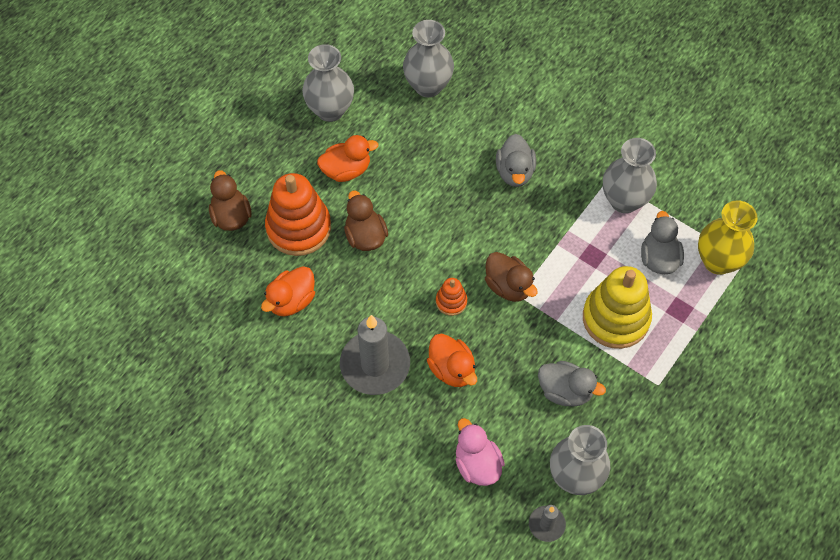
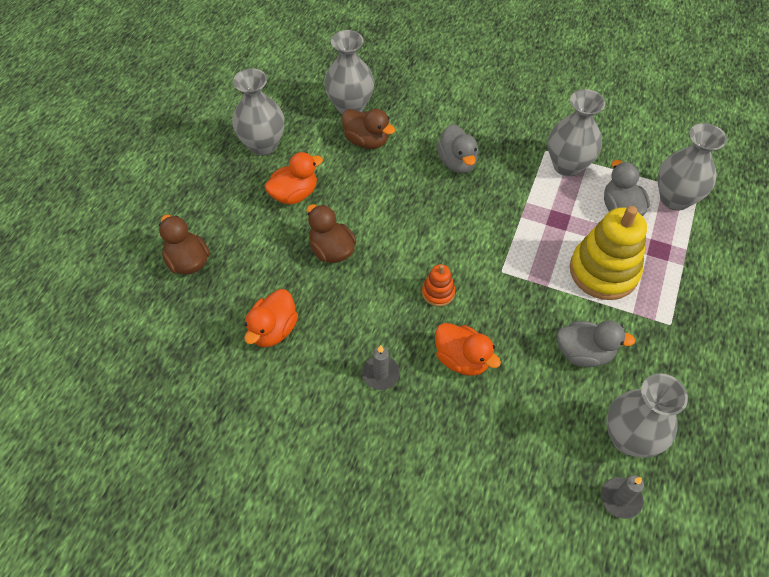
camera: 15 degrees left, 5 degrees down
orange stacking toy [265,173,331,256] -> none
grey candle [340,315,410,395] -> grey candle [362,345,400,390], size x0.50
pink duck [456,418,505,486] -> none
brown duck [485,252,538,302] -> brown duck moved to [342,109,395,149]
yellow vase [698,200,758,275] -> grey vase [658,123,727,211]

